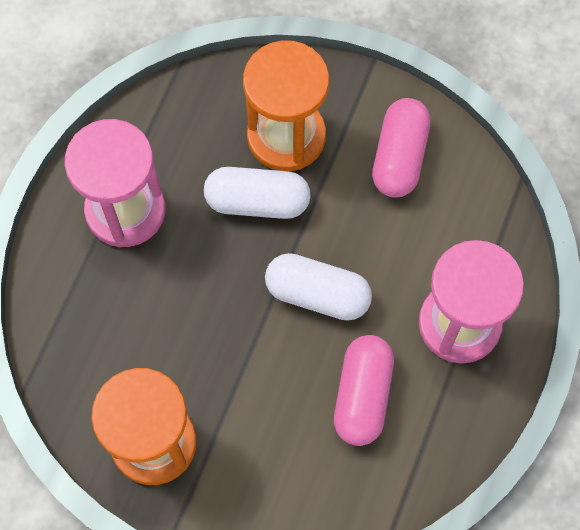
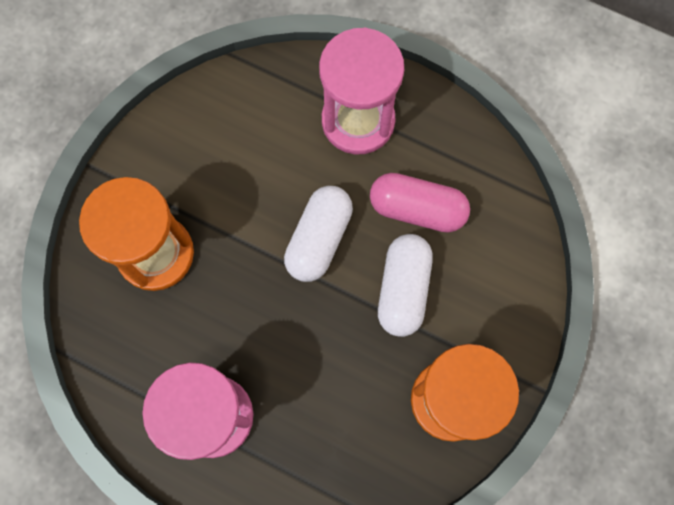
camera: 85 degrees left, 5 degrees up
white capsule [204,167,311,219] -> white capsule moved to [378,234,433,337]
pink capsule [372,98,431,197] -> none

